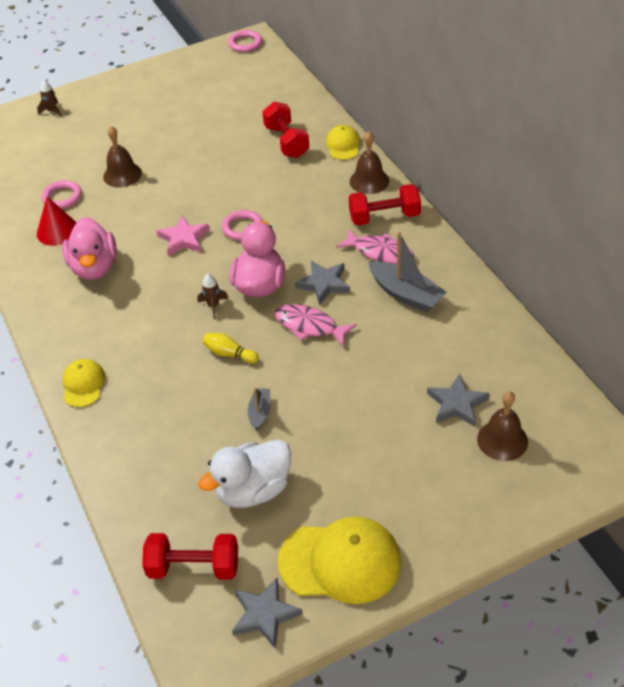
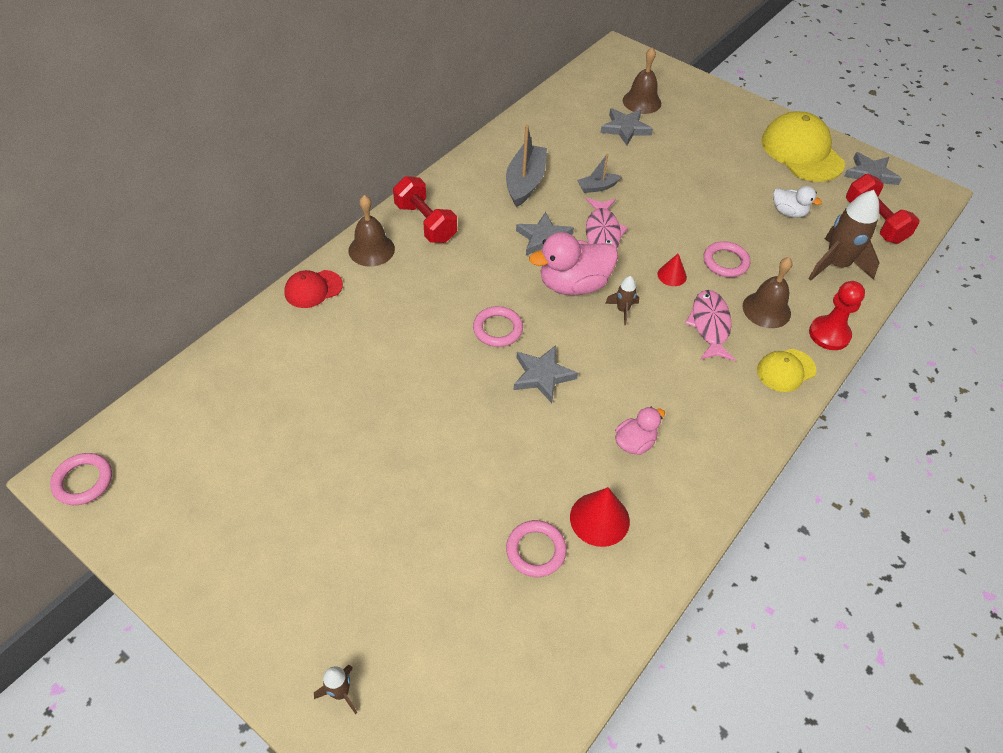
camera: 120 degrees left, 5 degrees up
pink duck [63,217,117,280] -> pink duck [615,407,665,455], size x0.56
brown bell [103,126,142,188] -> brown bell moved to [743,257,792,328]
pink star [156,216,210,256] -> grey star [514,345,578,403]
white duck [198,440,291,508] -> white duck [773,186,822,218], size x0.56
yellow bowling pin [203,333,259,363] -> red cone [657,254,687,286]
grey boat [248,388,271,431] -> grey boat moved to [577,153,621,193]
red dumbbell [262,101,309,158] -> none
yellow cap [326,125,360,160] -> red cap [284,270,343,308]
pink fish [336,229,414,264] -> pink fish moved to [685,290,735,361]
none -> pink ring [703,241,750,277]
none -> brown rocket [808,190,880,281]
none -> red pawn [809,281,865,350]

